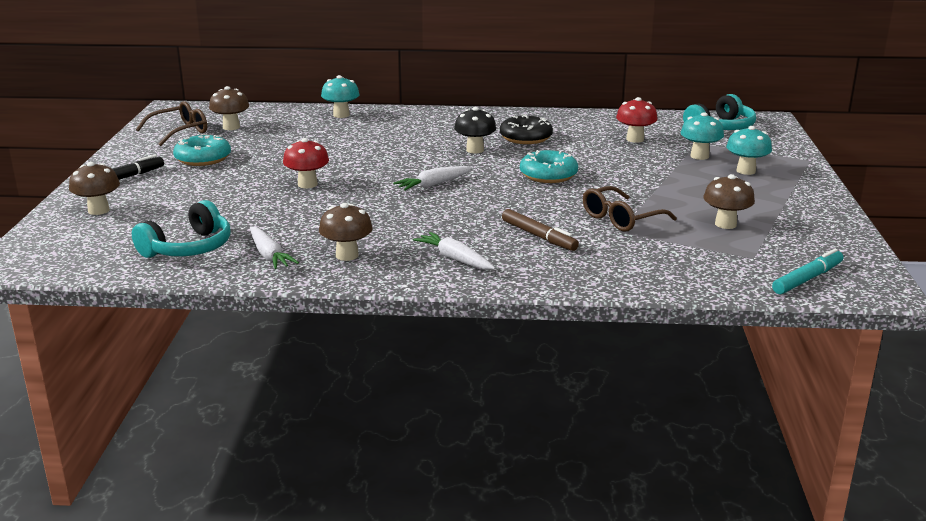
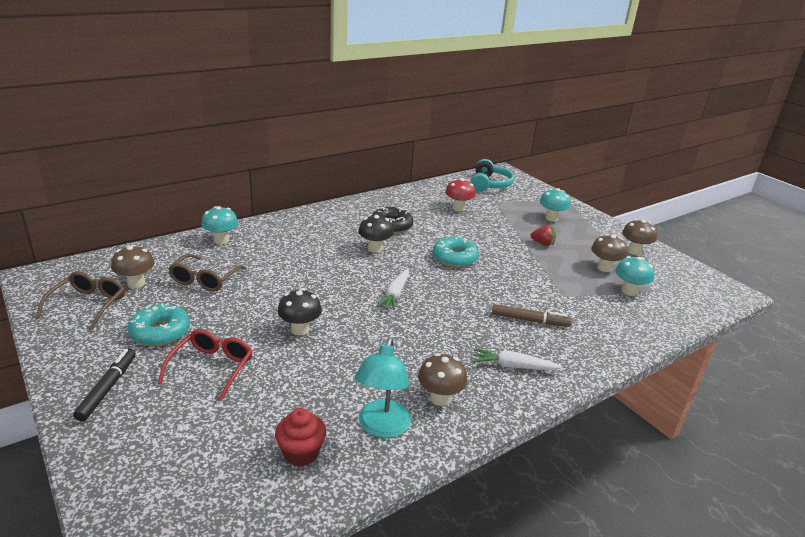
camera: 40 degrees left, 5 degrees up
brown mushroom [69,162,120,215] -> brown mushroom moved to [622,219,657,255]
turquoise headphones [132,200,230,258] -> red cupcake [275,408,326,467]
white carrot [250,226,299,269] -> turquoise lamp [355,337,411,438]
red mushroom [283,138,329,188] -> black mushroom [278,288,322,335]
brown glasses [583,186,677,232] -> brown glasses moved to [168,254,247,292]
turquoise mushroom [681,112,724,160] -> turquoise mushroom moved to [615,256,654,296]
turquoise marker [772,249,843,294] -> none
none -> red glasses [158,329,253,402]
none -> red strawberry [531,225,556,246]

